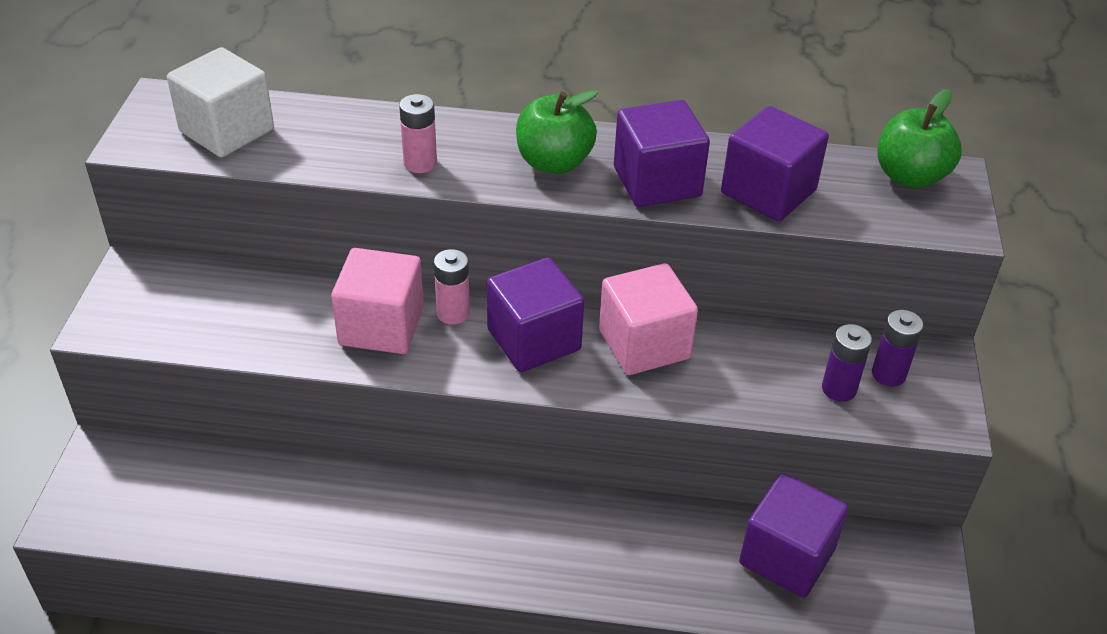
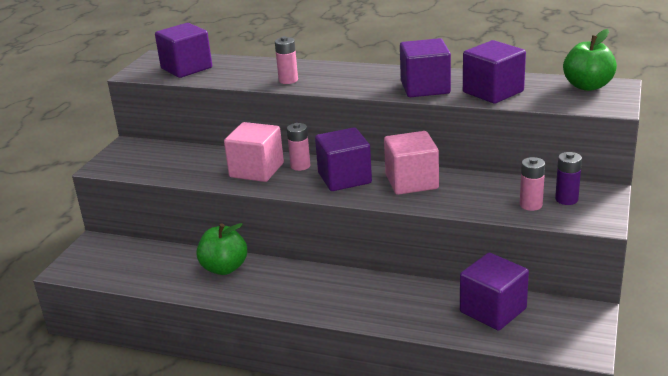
camera: 15 degrees right, 15 degrees down
white cube [167,47,274,157] -> purple cube [155,23,212,78]
green apple [516,90,598,174] -> green apple moved to [196,223,247,275]
purple battery [822,324,872,402] -> pink battery [520,157,545,211]

